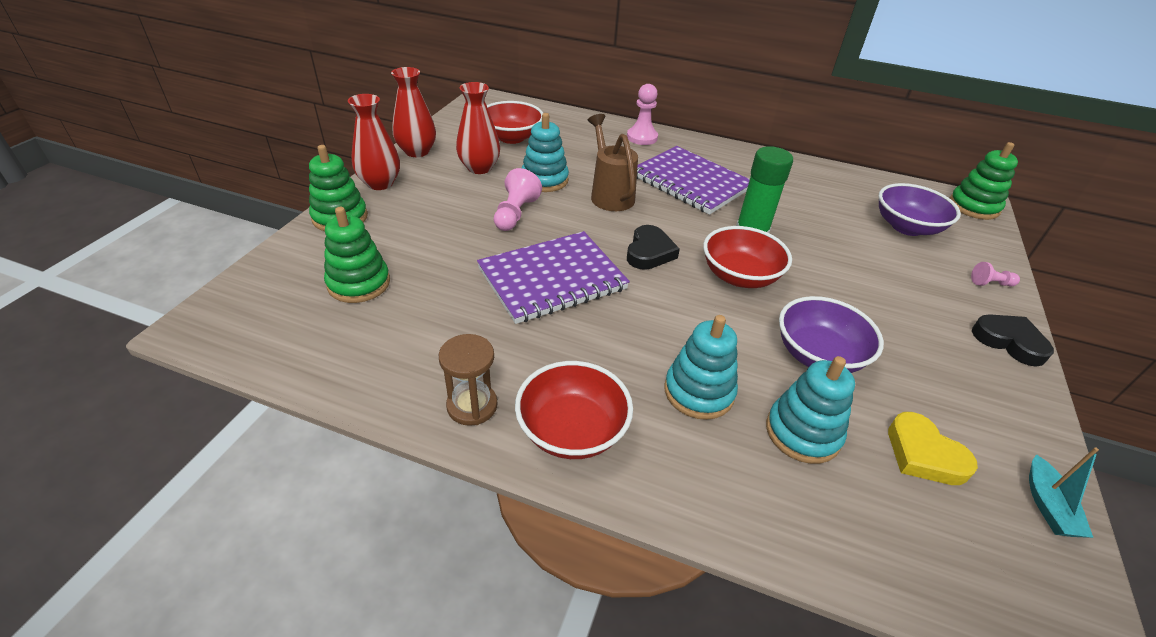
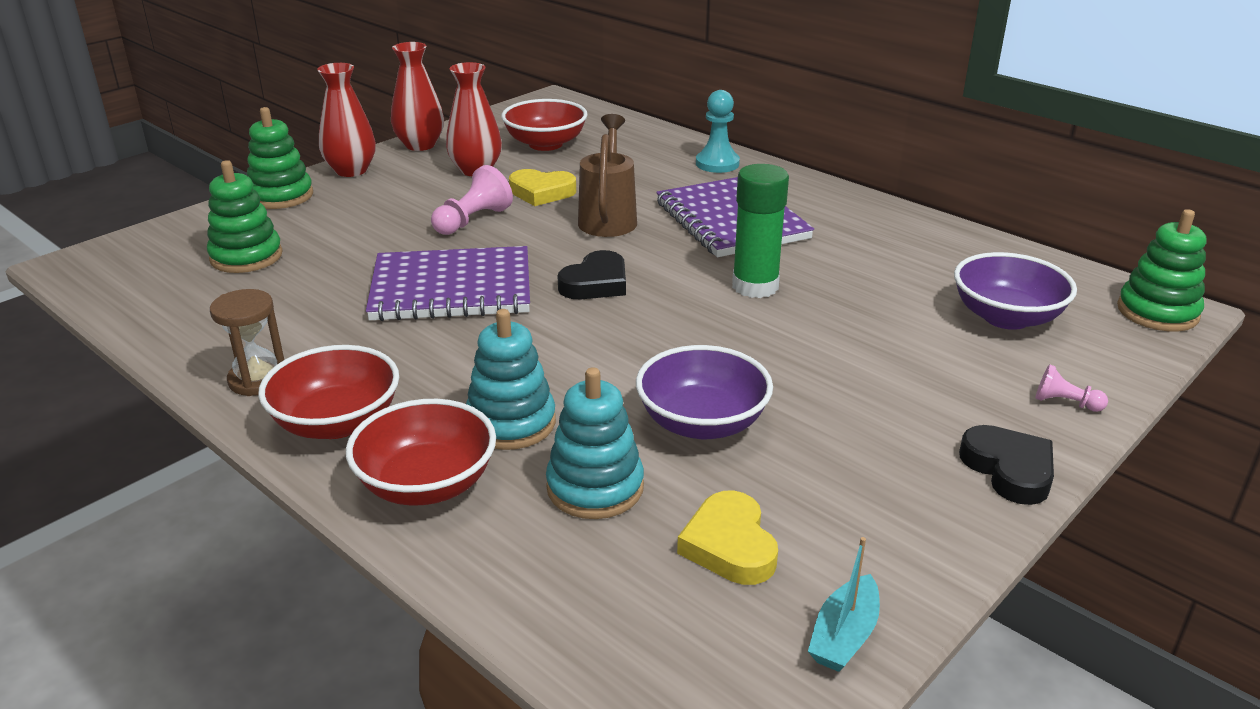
camera: 25 degrees right, 10 degrees down
turquoise stacking toy [522,113,569,192] -> yellow heart [509,169,576,206]
pink pawn [627,84,658,145] -> turquoise pawn [696,90,740,173]
red bowl [703,226,792,288] -> red bowl moved to [346,399,496,506]

